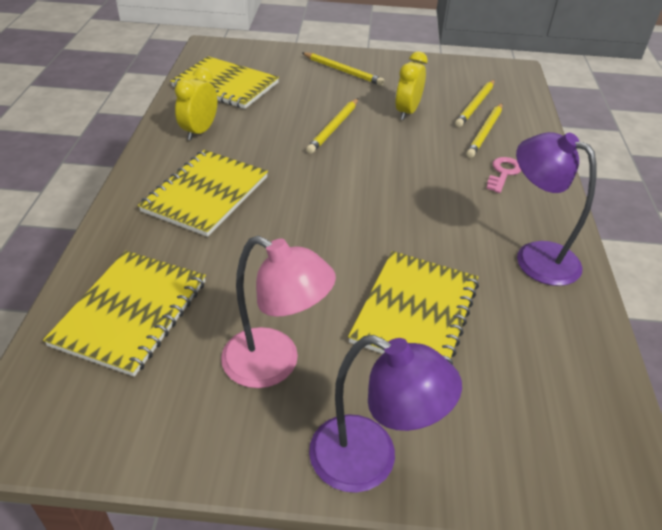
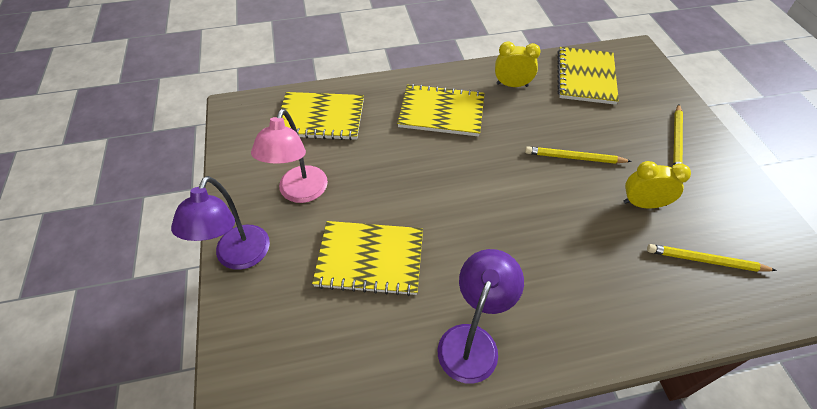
camera: 75 degrees right, 10 degrees up
yellow pencil [466,103,503,158] -> none
pink key [486,157,522,193] -> none

